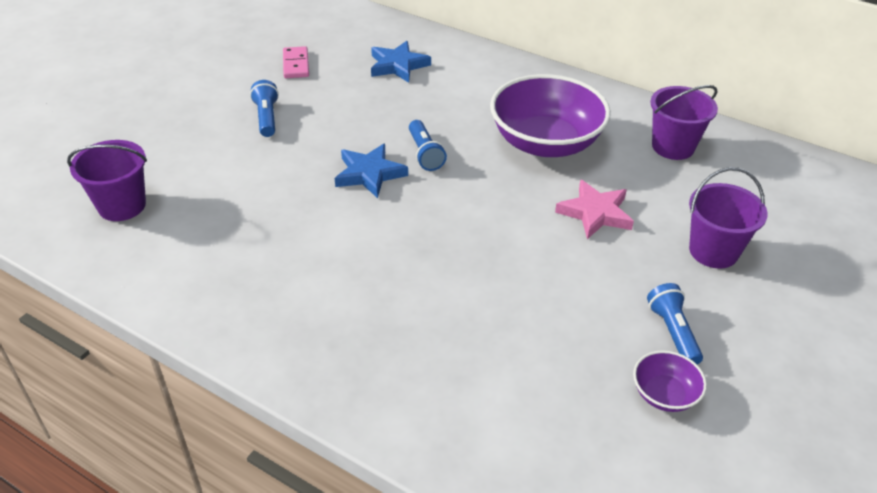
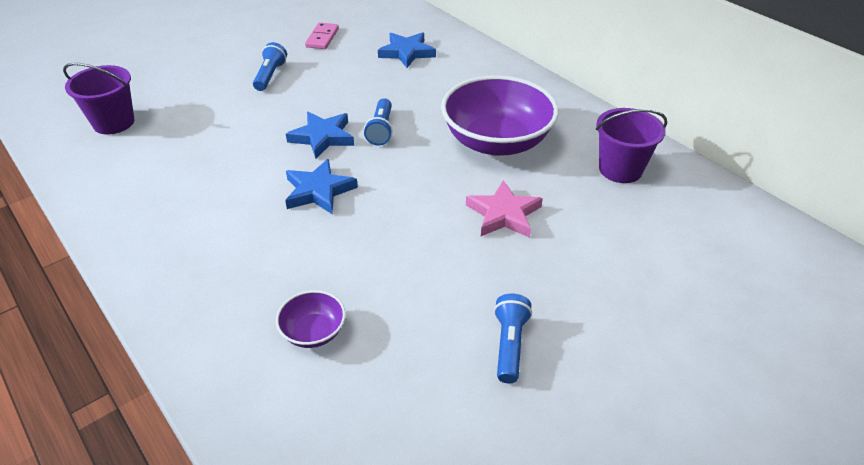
camera: 20 degrees right, 0 degrees up
purple bowl [633,350,707,412] -> purple bowl moved to [276,290,346,348]
purple bucket [689,167,768,269] -> none
none -> blue star [285,159,358,214]

